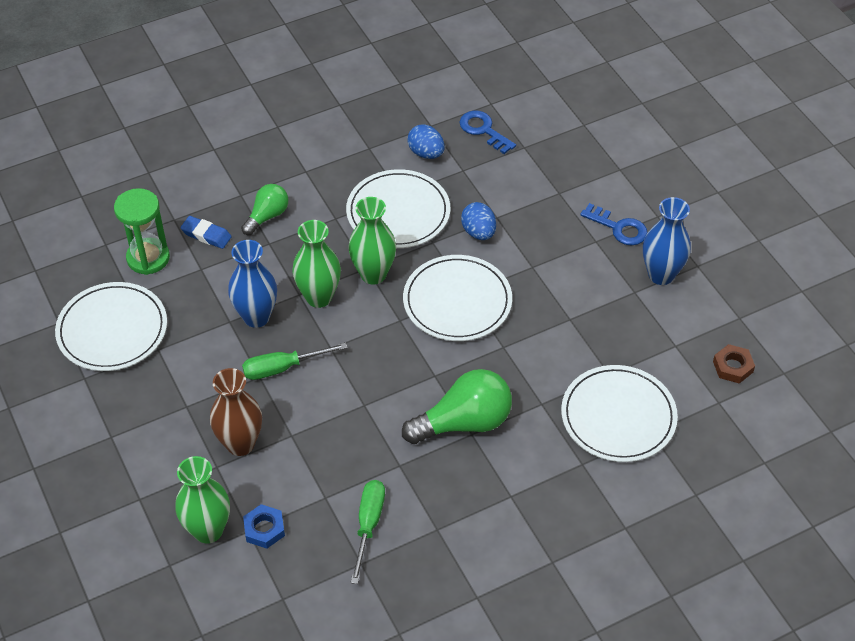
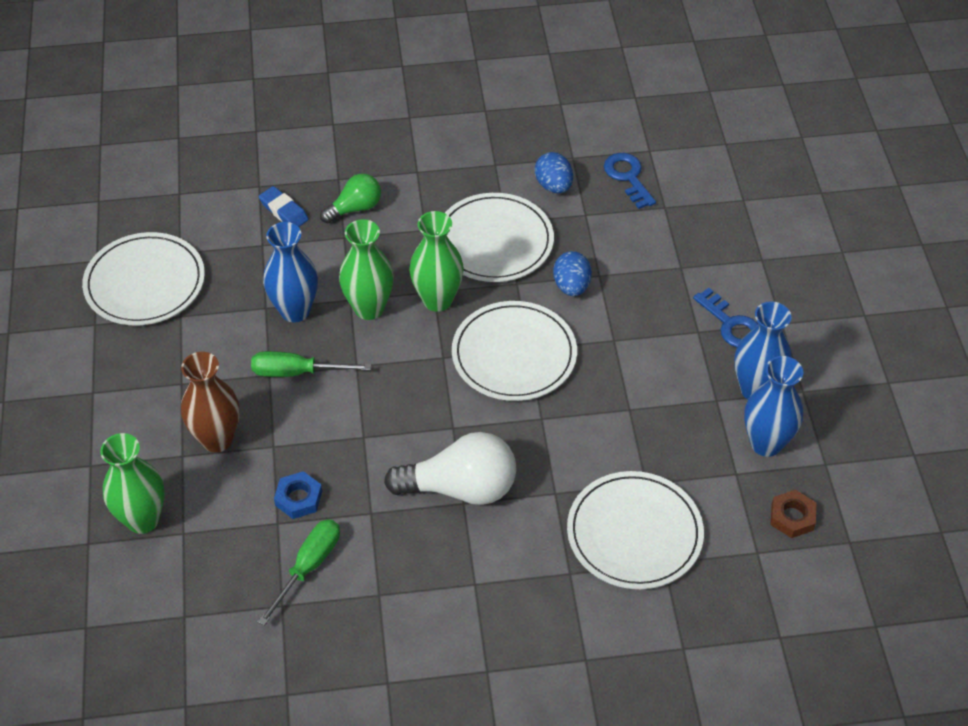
camera: 20 degrees right, 0 degrees up
green hourglass [114,188,170,275] -> none
blue nut [243,504,285,549] -> blue nut moved to [274,471,322,519]
green light bulb [402,369,512,444] -> white light bulb [384,432,516,505]
none -> blue vase [744,356,803,457]

